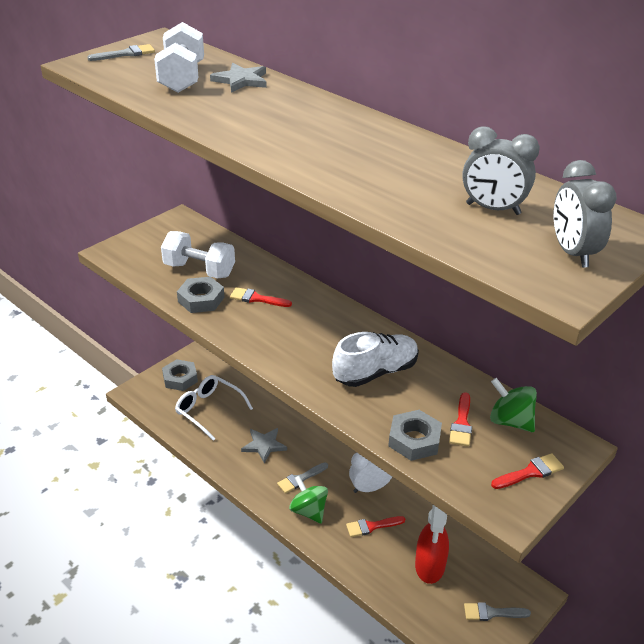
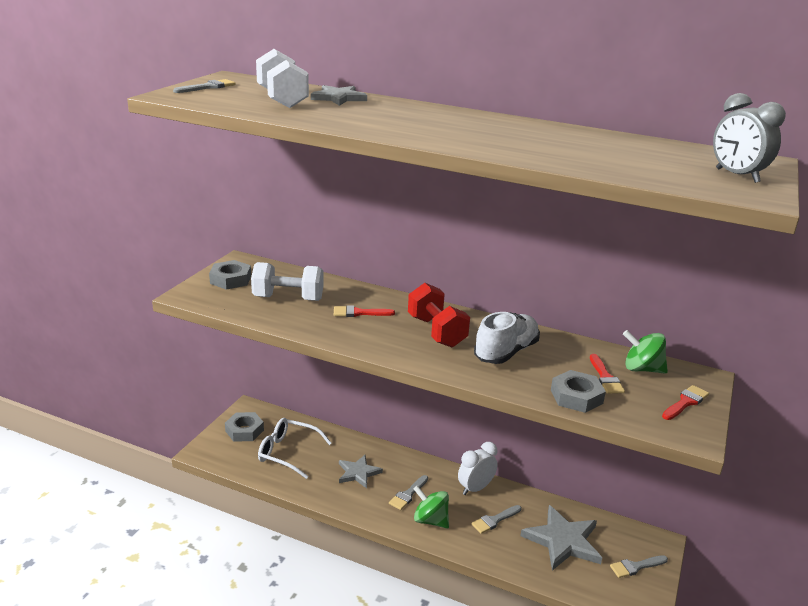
camera: 20 degrees left, 10 degrees down
grey nut [177,277,225,313] -> grey nut moved to [209,260,251,290]
red brush [346,516,405,537] -> grey brush [472,505,522,534]
red spray bottle [415,505,449,584] -> grey star [521,505,602,571]
grey clock [462,126,540,215] -> none
none -> red dumbbell [408,283,470,347]

